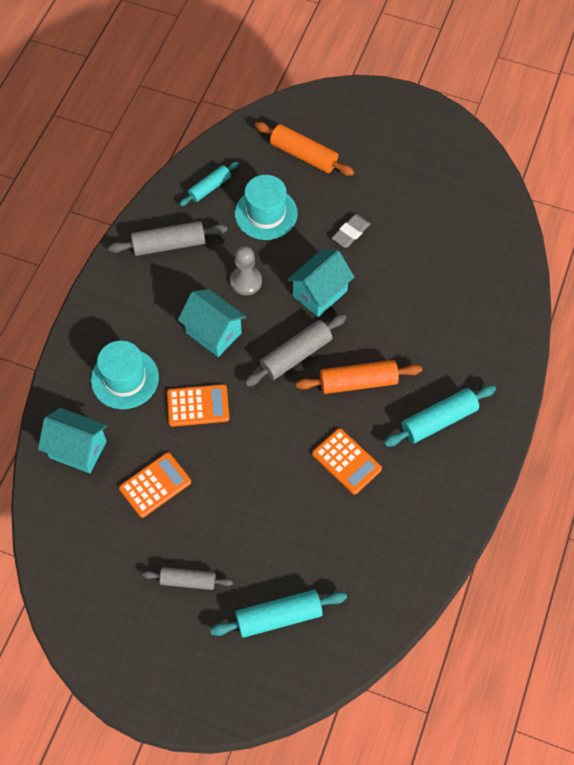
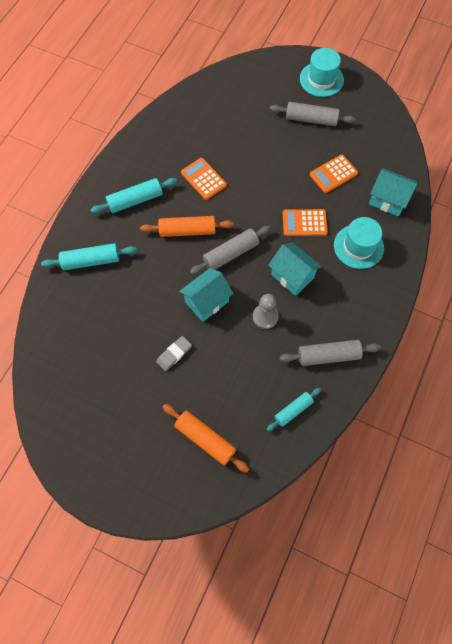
camera: 175 degrees left, 5 degrees up
grey rolling pin [142,567,233,590] -> grey rolling pin [270,102,356,126], size x1.52
turquoise rolling pin [210,590,347,638] -> turquoise rolling pin moved to [41,243,137,270]
turquoise hat [235,175,298,240] -> turquoise hat moved to [300,48,344,97]

